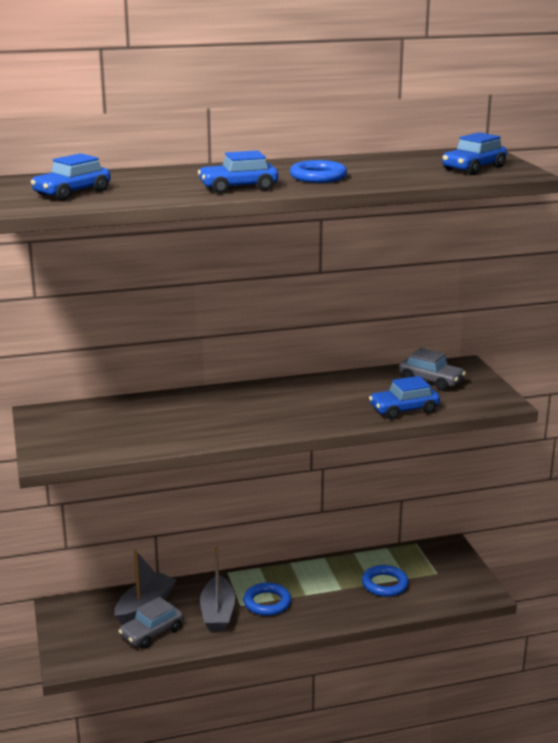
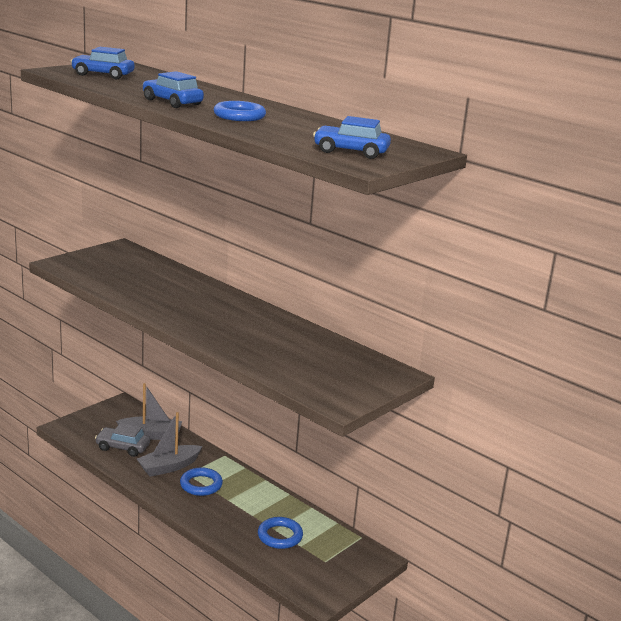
camera: 55 degrees right, 0 degrees up
blue car [369,376,440,419] -> none
grey car [399,348,466,391] -> none

